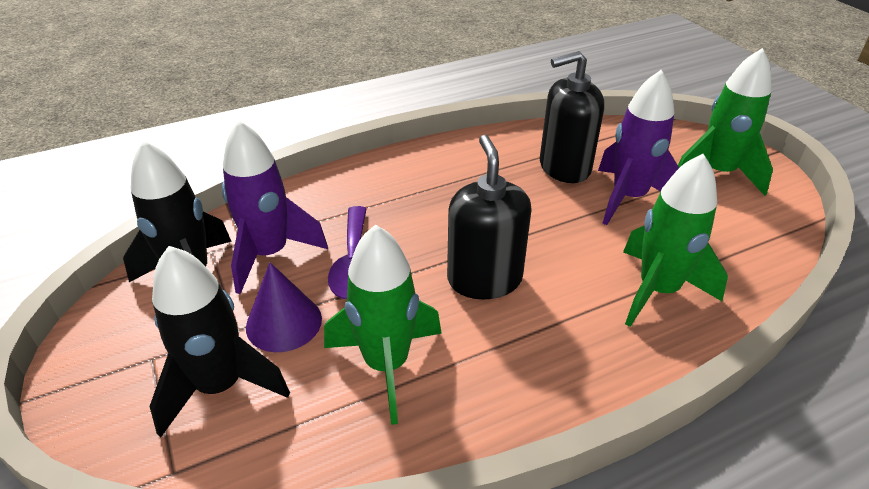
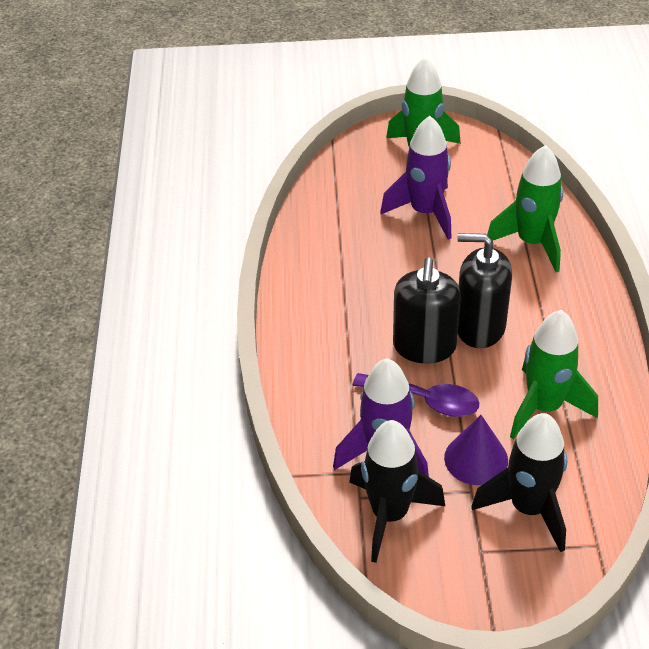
camera: 65 degrees left, 5 degrees up
black soap dispenser [540,51,604,183] -> black soap dispenser moved to [393,257,461,363]

